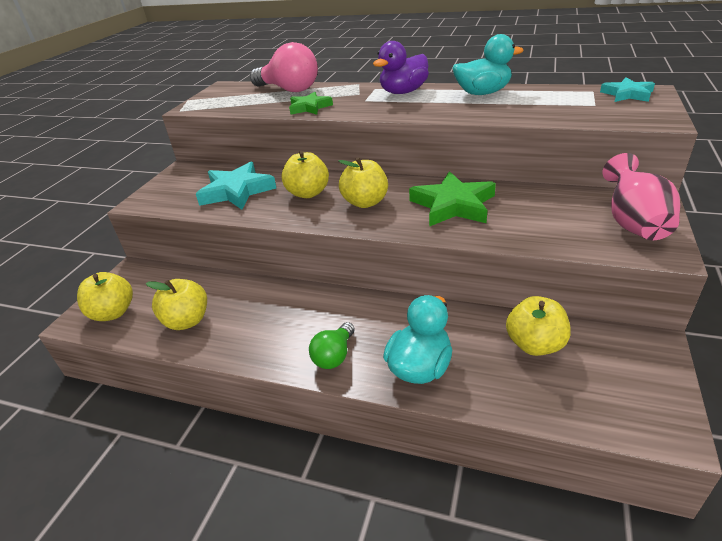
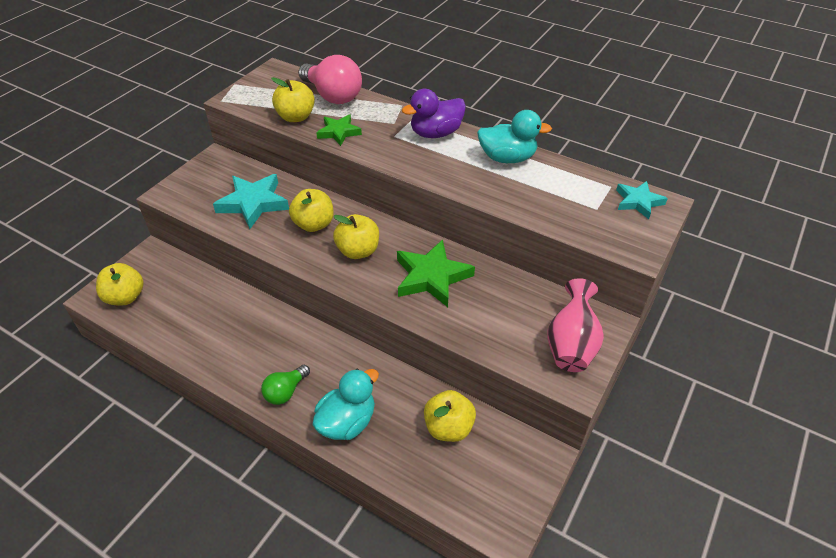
camera: 10 degrees right, 10 degrees up
yellow apple [146,279,207,330] -> yellow apple moved to [271,77,315,122]

